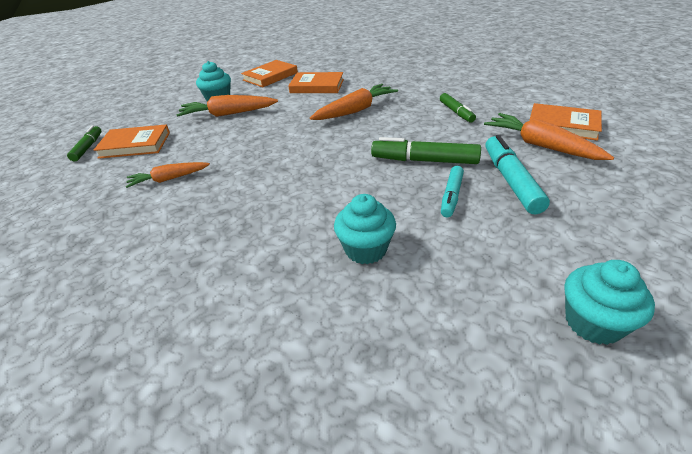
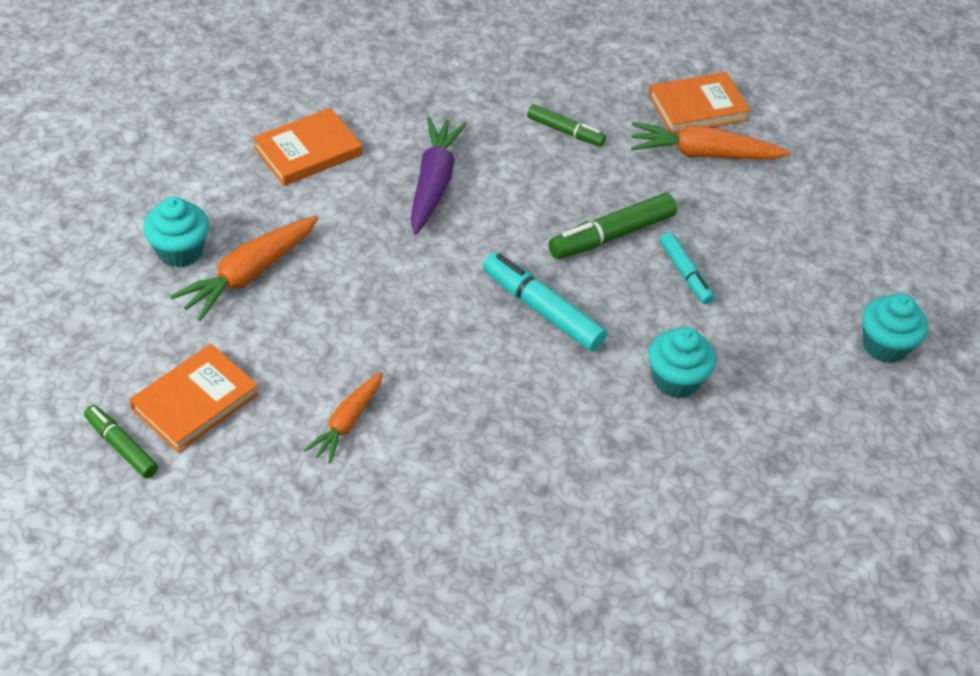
camera: 50 degrees left, 10 degrees up
orange book [241,60,298,87] -> none
orange carrot [310,84,398,120] -> purple carrot [411,117,467,235]
turquoise marker [485,135,550,214] -> turquoise marker moved to [483,252,607,351]

